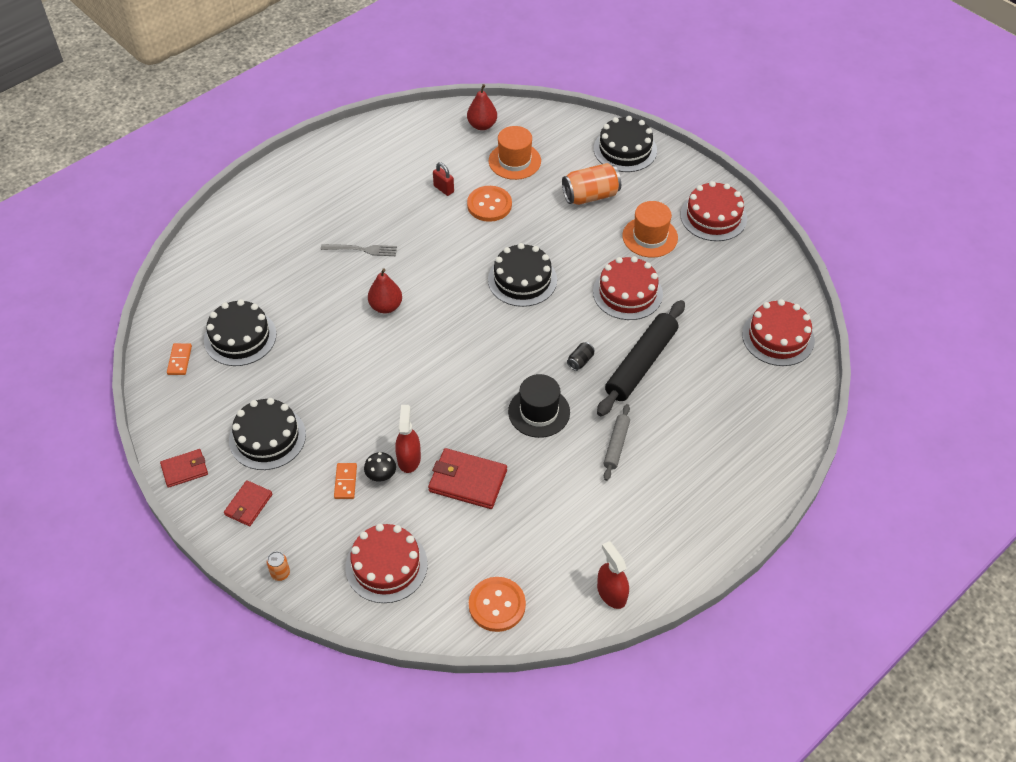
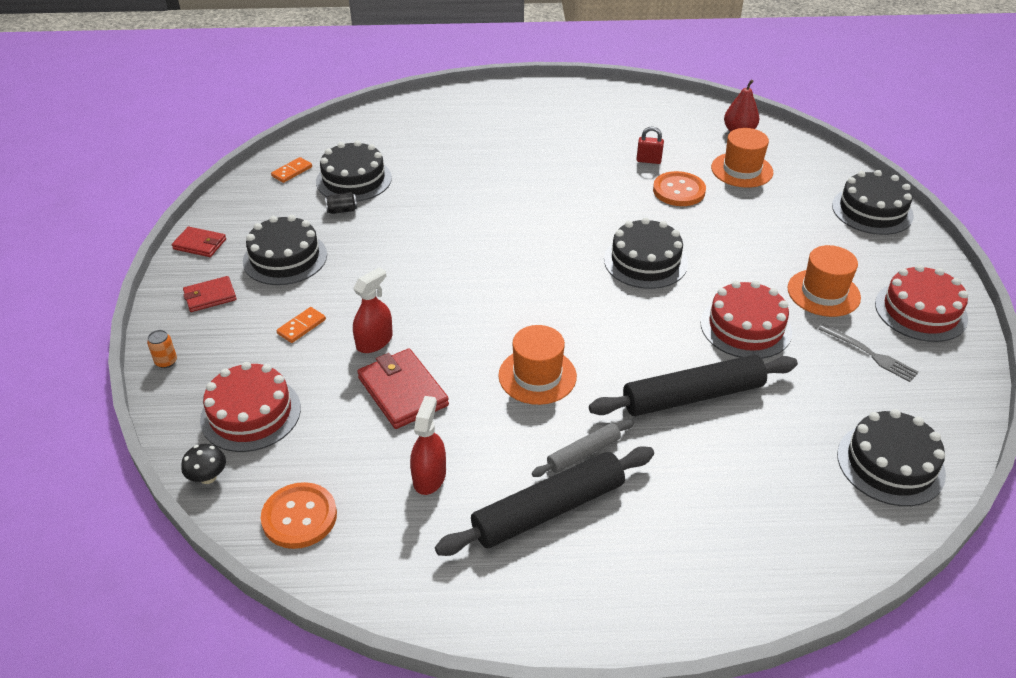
camera: 40 degrees right, 10 degrees down
grey fork [321,244,397,256] -> grey fork moved to [819,324,919,382]
black mushroom [364,452,396,482] -> black mushroom moved to [181,444,226,484]
red pear [368,268,402,313] -> none
red padlock [433,162,454,196] -> red padlock turned 75 degrees counterclockwise [636,127,664,164]
black hat [508,374,570,438] -> orange hat [498,325,577,405]
orange can [562,163,621,205] -> none
black can [567,342,595,371] -> black can moved to [325,192,357,214]
red spray bottle [597,541,629,609] -> red spray bottle moved to [410,396,446,495]
red cake [742,299,815,366] -> black cake [837,409,946,506]
none -> black rolling pin [435,446,654,556]

